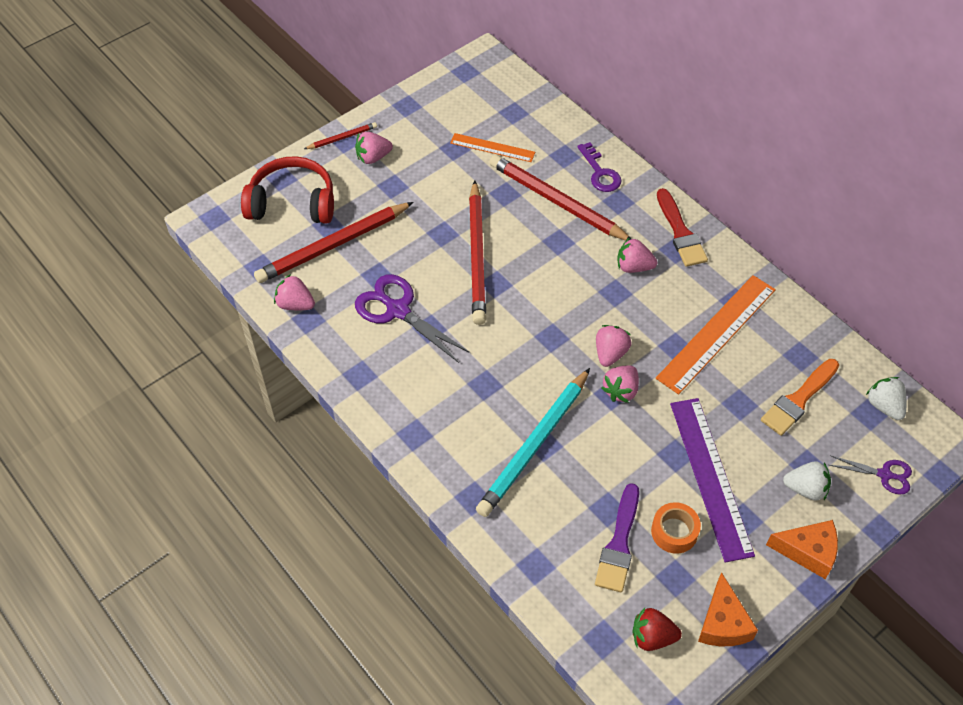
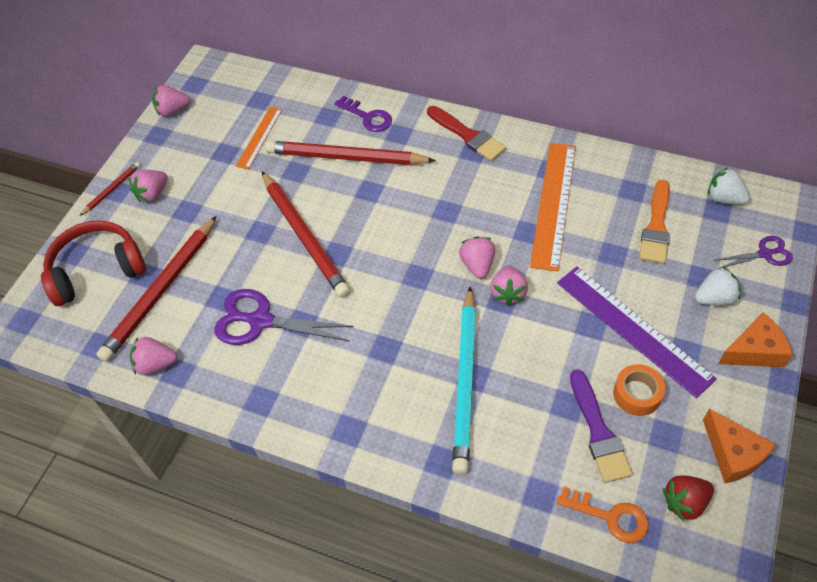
camera: 25 degrees left, 0 degrees up
orange ruler [450,133,535,162] -> orange ruler turned 60 degrees counterclockwise [236,107,282,170]
pink strawberry [618,238,657,273] -> pink strawberry moved to [152,85,190,117]
none -> orange key [557,487,648,543]

